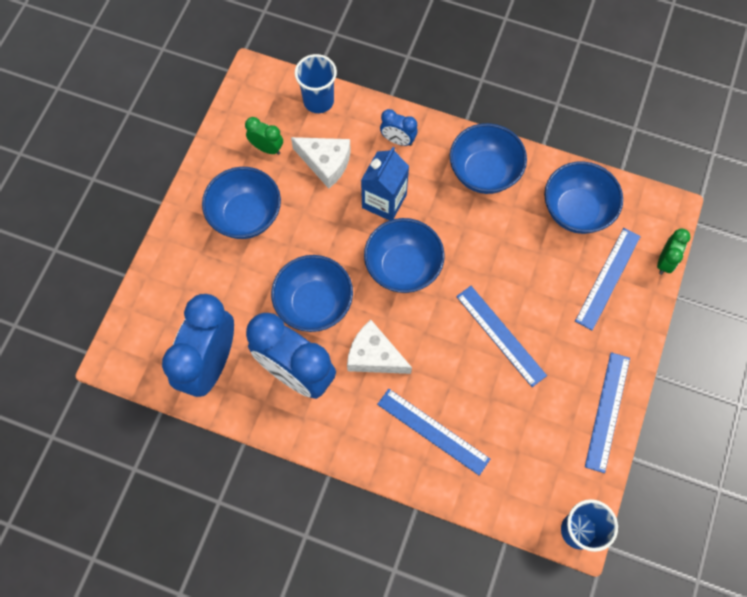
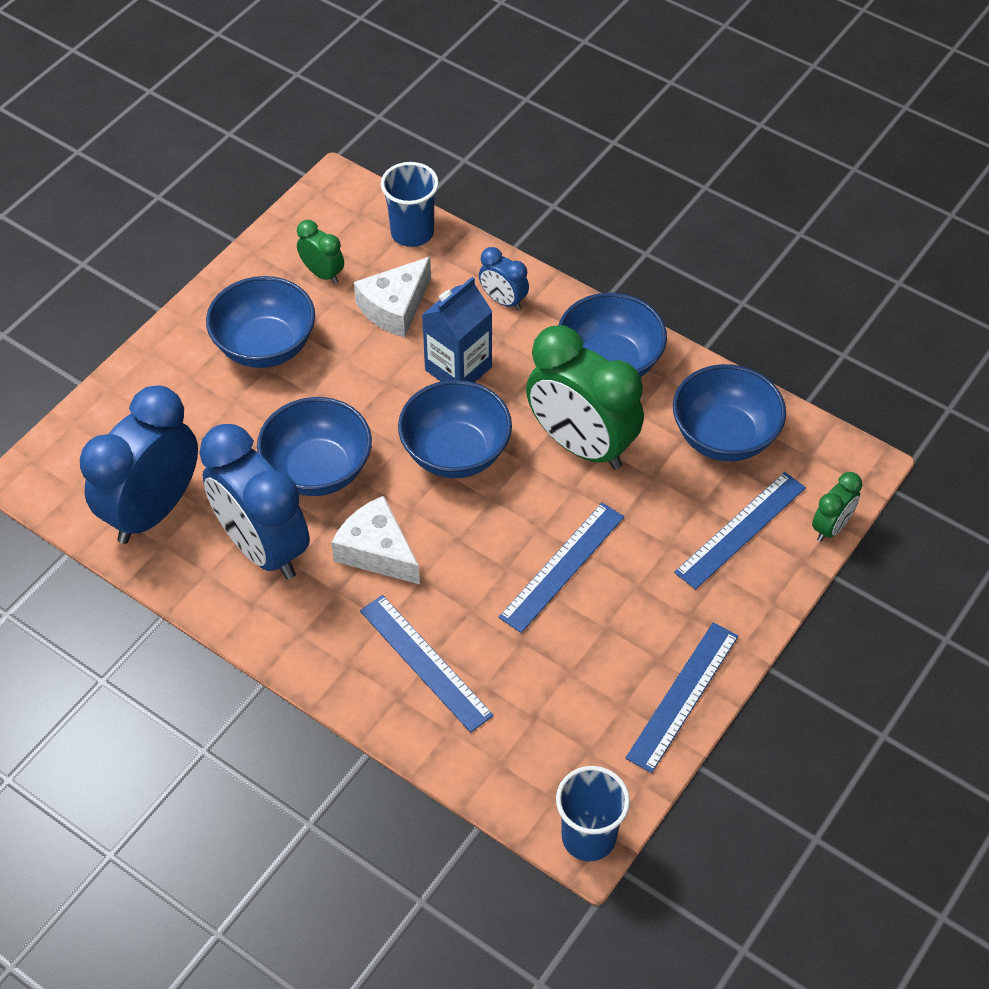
camera: 15 degrees right, 15 degrees down
white cheese [291,137,351,189] -> white cheese turned 90 degrees clockwise [354,257,431,337]
blue ruler [456,286,547,387] -> blue ruler turned 60 degrees clockwise [499,503,624,633]
none -> green clock [526,325,644,470]

